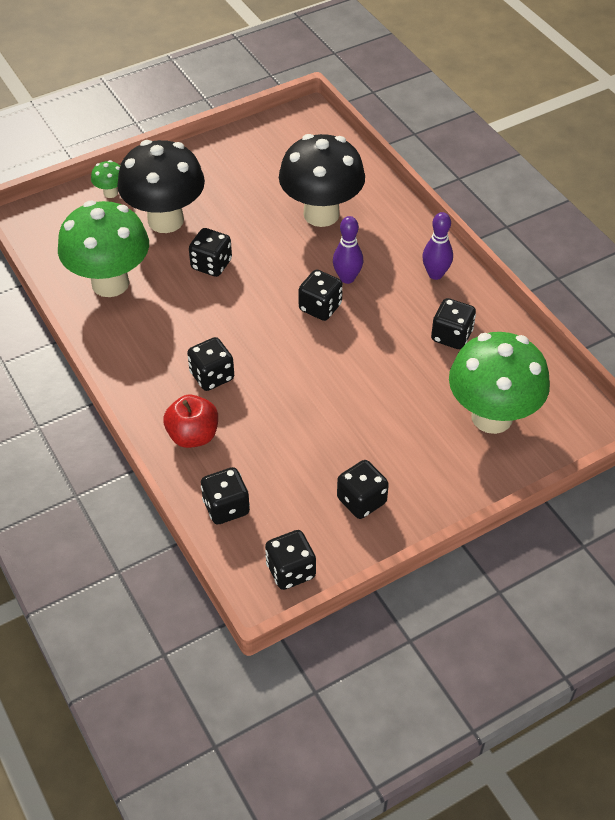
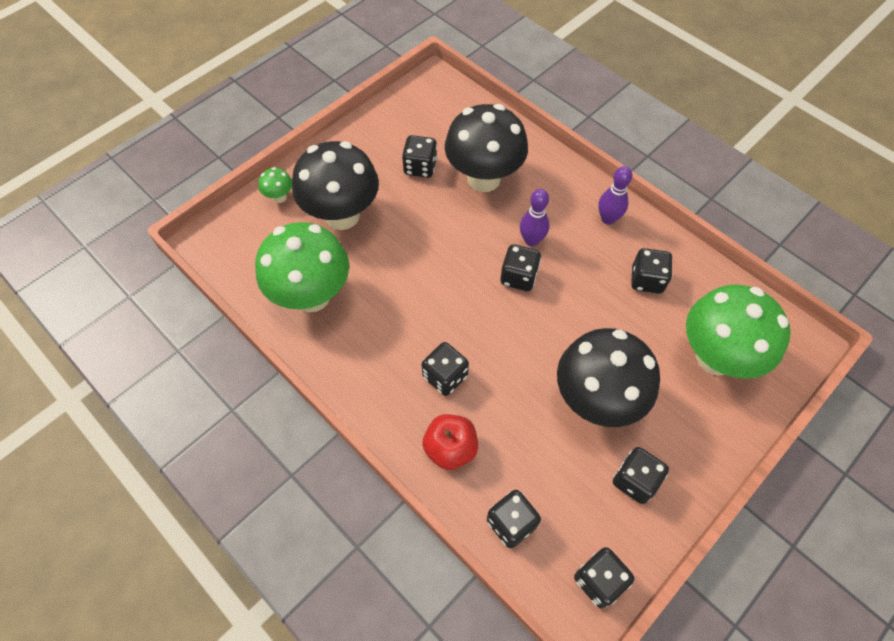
camera: 15 degrees left, 10 degrees up
black dice [189,228,232,277] -> black dice moved to [402,135,437,178]
none -> black mushroom [557,328,660,427]

